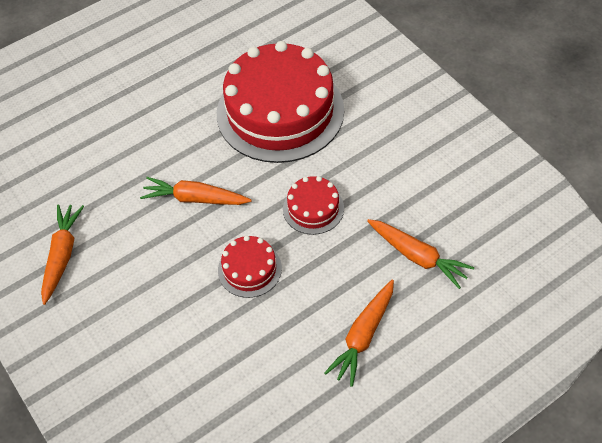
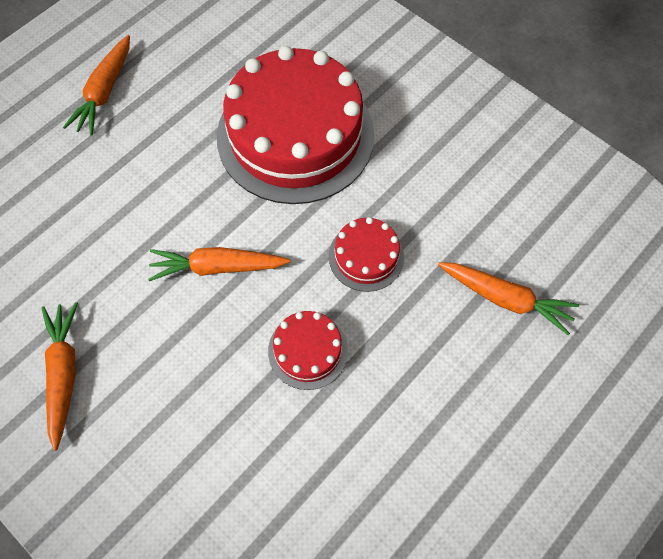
camera: 15 degrees left, 10 degrees up
orange carrot [324,280,394,387] -> orange carrot moved to [63,35,130,136]

